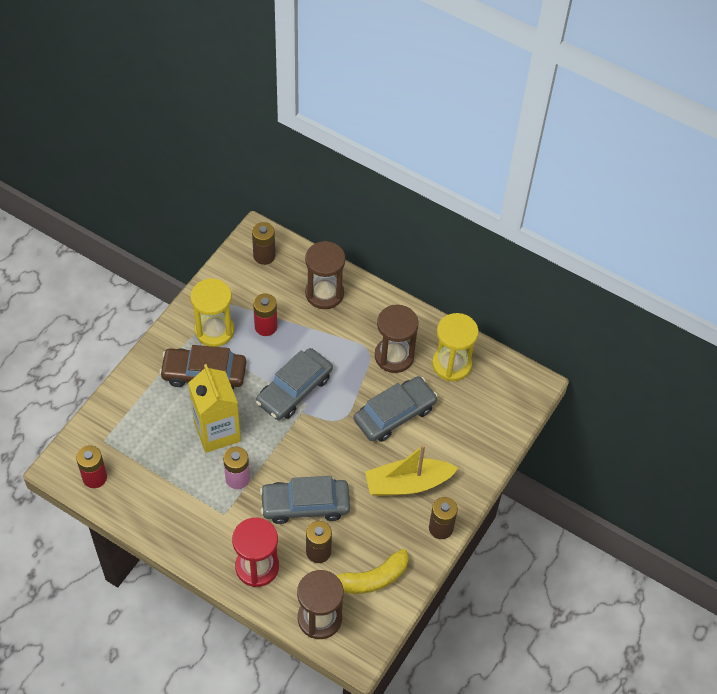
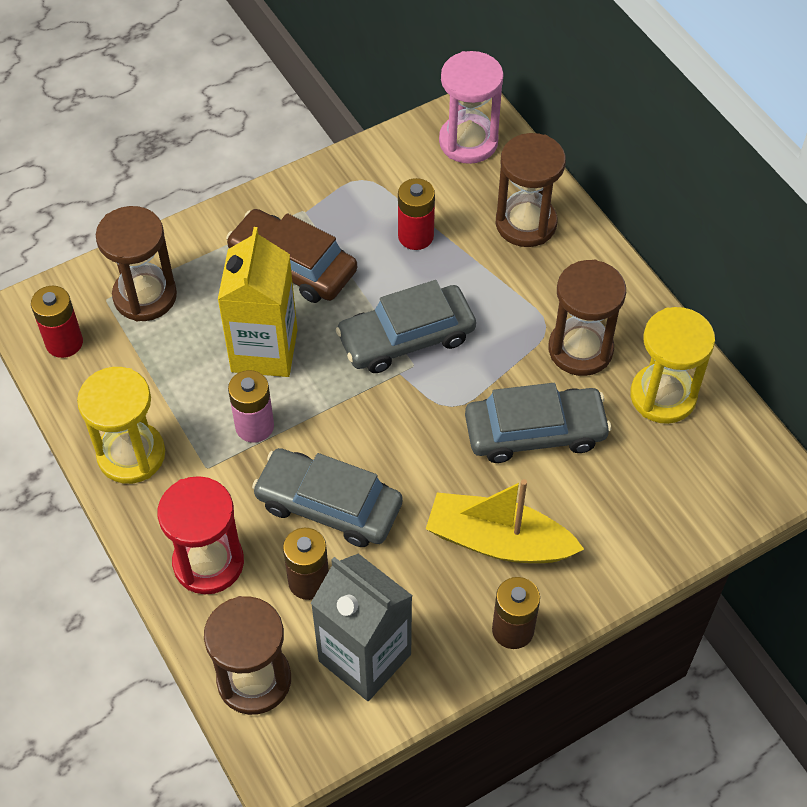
camera: 30 degrees right, 0 degrees up
yellow hourglass [190,278,235,347] -> yellow hourglass moved to [77,367,165,484]
brown battery [252,222,275,265] -> pink hourglass [439,51,504,164]
yellow banana [336,549,409,594] -> grey carton [311,553,413,701]
none -> brown hourglass [96,206,177,322]

